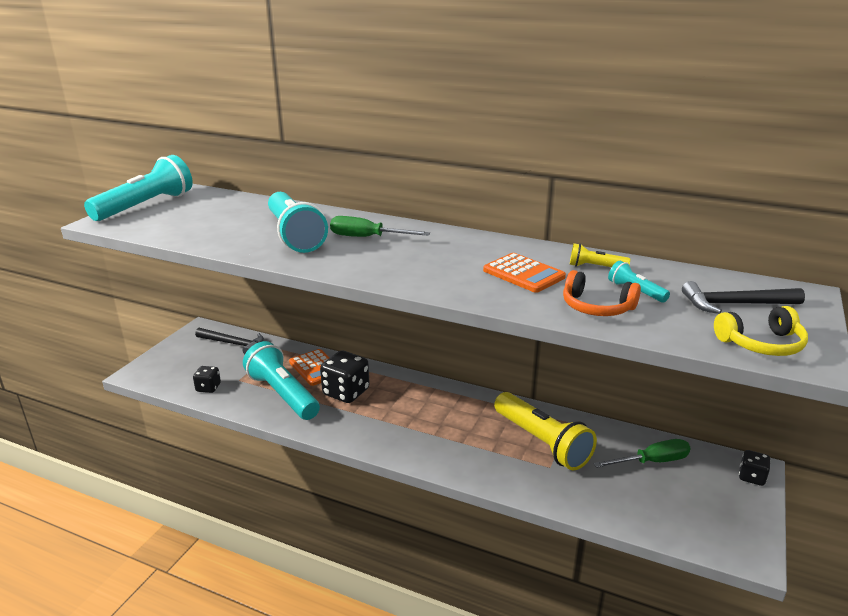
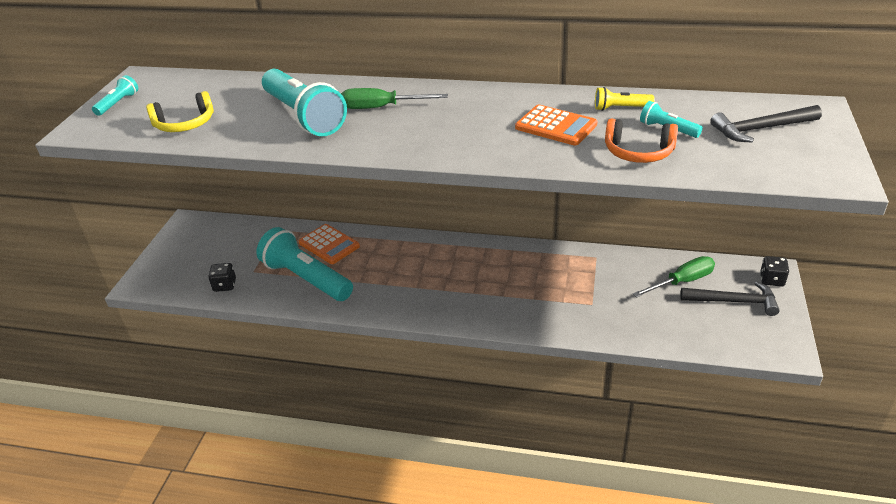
camera: 10 degrees left, 10 degrees up
turquoise flashlight [84,155,192,221] -> turquoise flashlight [92,75,138,116], size x0.45
black hammer [195,328,264,354] -> black hammer moved to [680,281,780,316]
black dice [320,350,370,403] -> none
yellow flashlight [494,392,597,471] -> none
yellow headphones [714,306,808,356] -> yellow headphones moved to [146,91,214,132]

